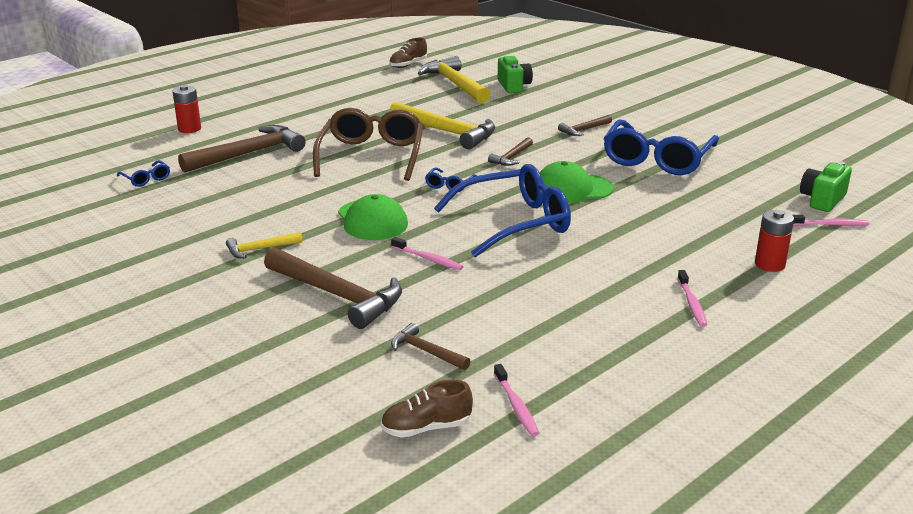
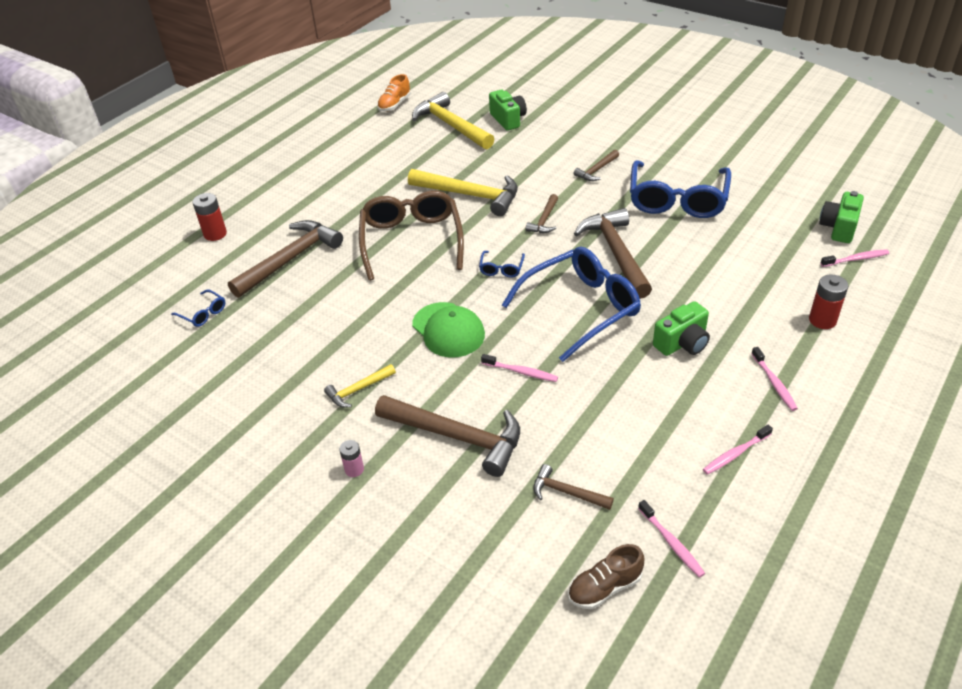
camera: 10 degrees left, 15 degrees up
brown shoe [389,37,427,68] -> orange shoe [377,74,411,112]
green cap [539,161,614,203] -> brown hammer [574,208,652,299]
none -> pink battery [339,440,364,477]
none -> green camera [653,301,710,356]
none -> pink toothbrush [703,425,773,475]

